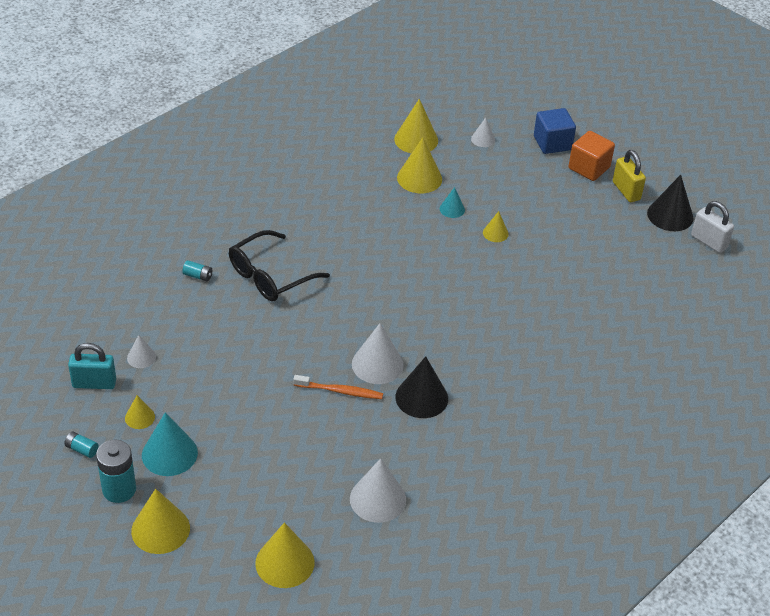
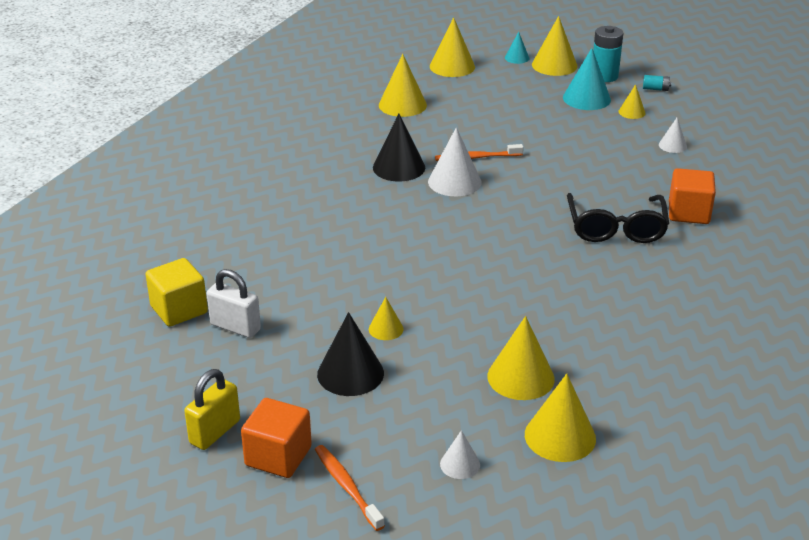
camera: 165 degrees right, 10 degrees down
turquoise padlock [68,343,116,389] -> none
turquoise battery [182,260,212,281] -> orange cube [669,168,716,224]
black glasses [229,230,330,301] -> black glasses turned 150 degrees clockwise [567,193,669,243]
white cone [350,458,406,523] -> yellow cone [379,54,427,117]
turquoise cone [440,187,465,218] -> turquoise cone moved to [505,32,529,64]
blue cube [534,108,576,154] -> orange toothbrush [315,445,385,531]
yellow padlock [613,150,646,202] -> yellow padlock turned 75 degrees clockwise [184,369,240,450]
black cone [647,175,693,231] -> black cone moved to [317,312,384,396]
white padlock [691,201,734,253] -> white padlock moved to [207,269,261,338]
none -> yellow cube [145,258,208,327]

